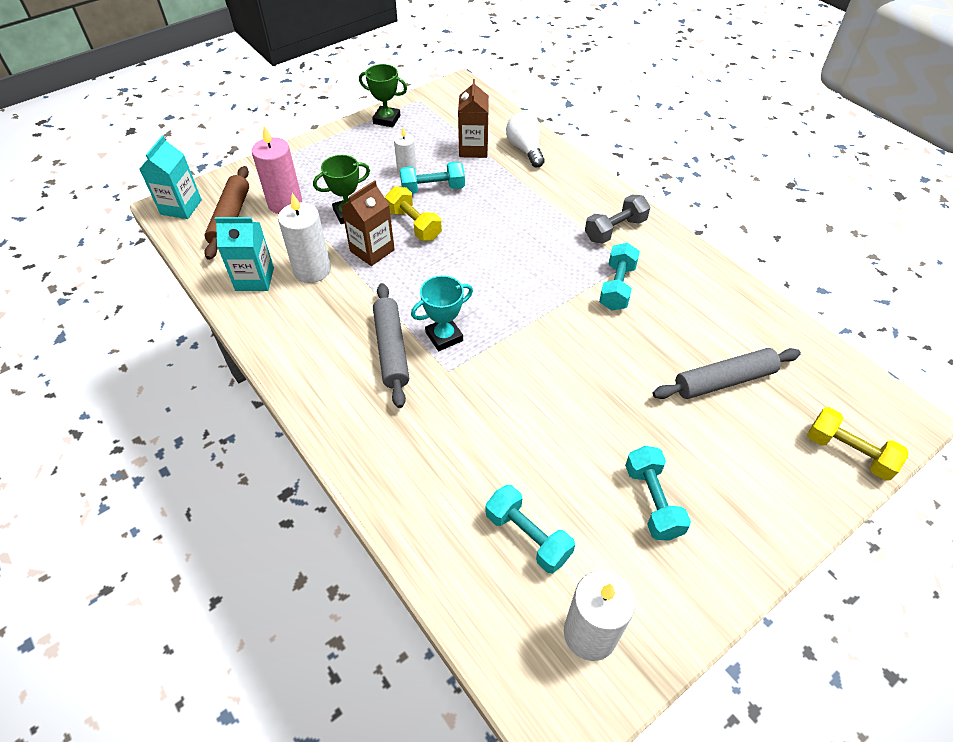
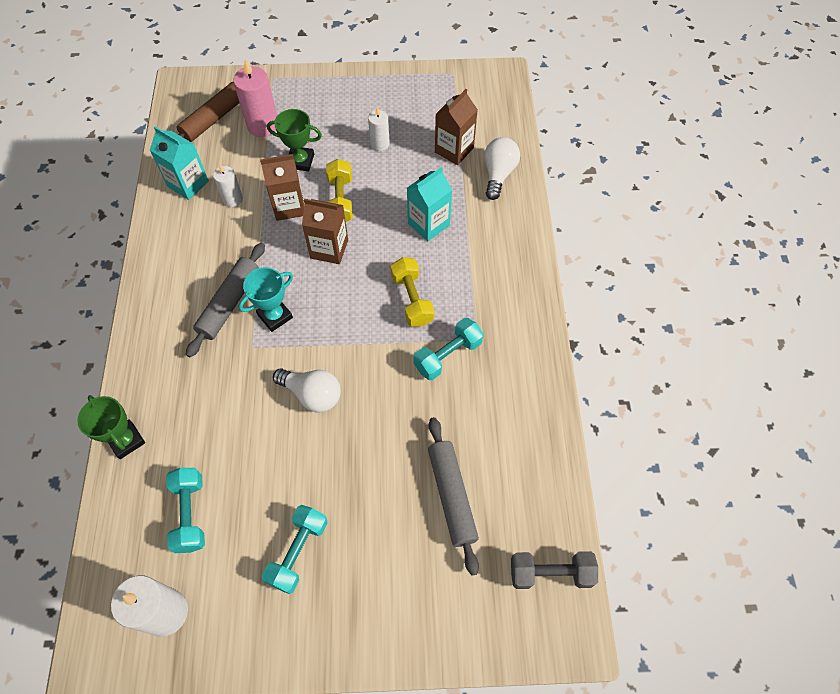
camera: 35 degrees right, 10 degrees up
turquoise carton [139,136,202,219] -> turquoise carton moved to [407,167,452,241]
white candle [278,193,331,283] -> white candle [213,164,243,207], size x0.60
green trophy [359,64,407,127] -> green trophy moved to [77,395,145,459]
turquoise dumbbell [400,161,465,194] -> none
turquoise trophy [411,275,473,351] -> turquoise trophy turned 45 degrees counterclockwise [239,267,293,332]
grey dumbbell [585,195,650,244] -> grey dumbbell moved to [511,551,598,589]
grey rolling pin [653,348,801,399] -> grey rolling pin turned 60 degrees clockwise [428,417,479,576]
yellow dumbbell [807,407,908,481] -> yellow dumbbell moved to [391,257,434,327]
none -> white light bulb [273,369,341,412]
none -> brown carton [302,199,348,264]

